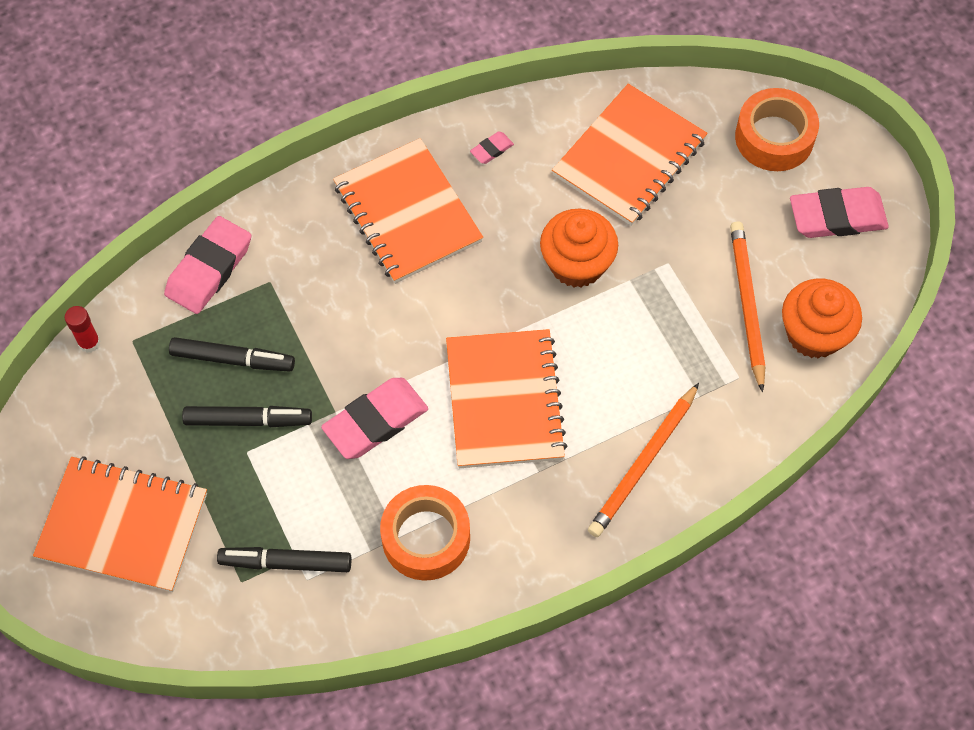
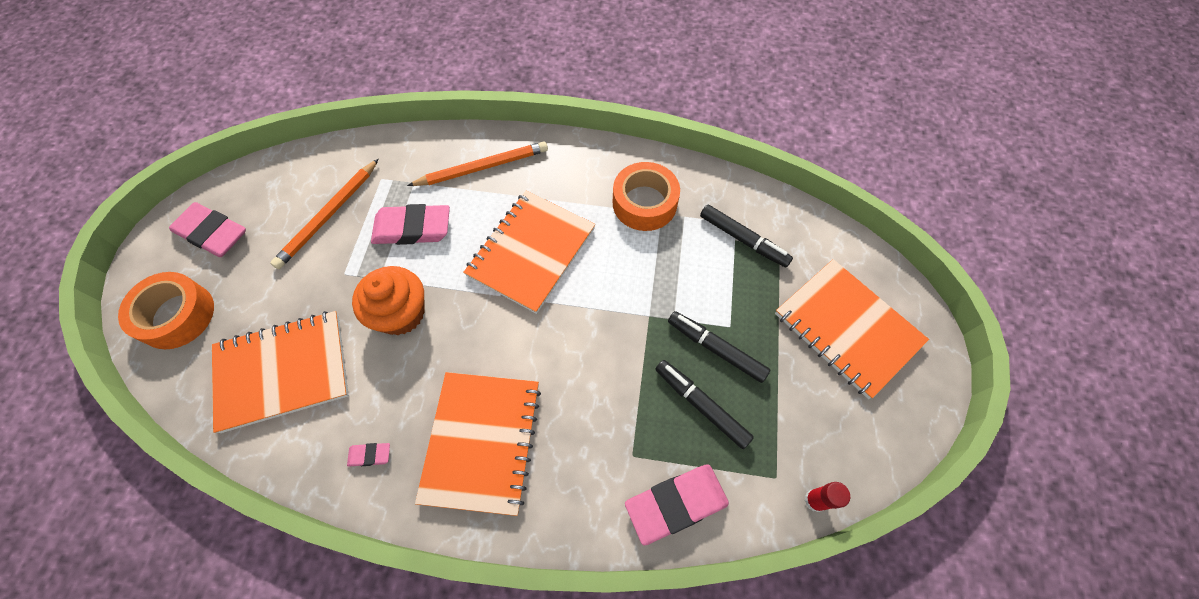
camera: 145 degrees left, 0 degrees up
pink eraser [321,378,428,459] -> pink eraser moved to [371,204,450,245]
orange cupcake [782,278,862,359] -> none

